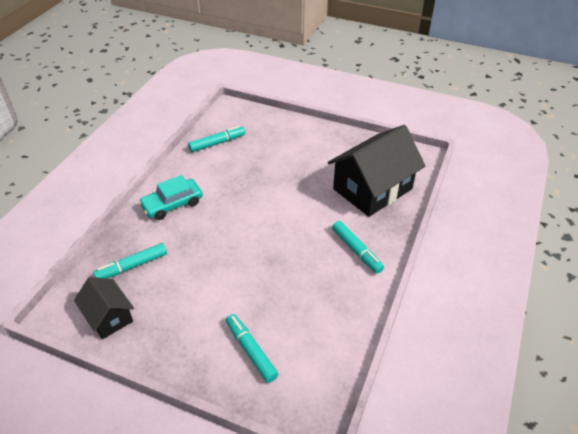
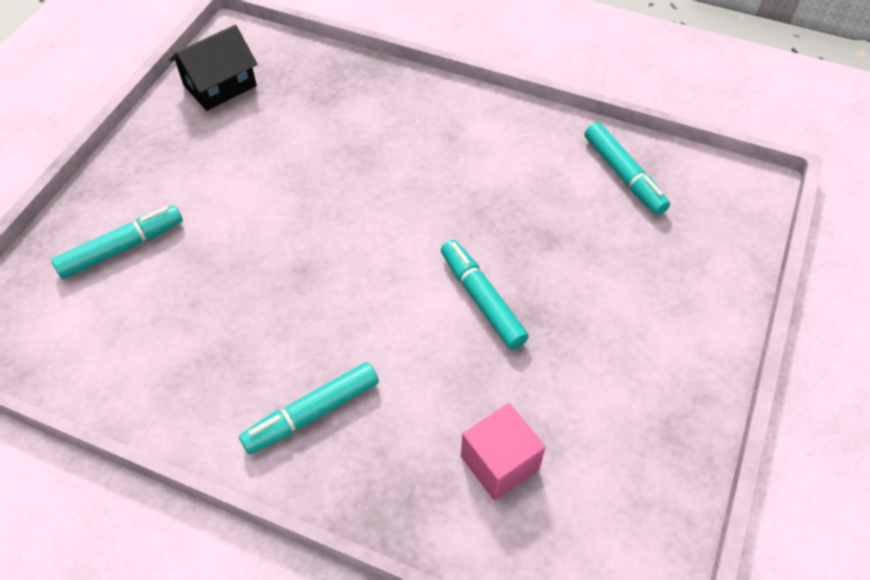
camera: 90 degrees right, 10 degrees up
turquoise marker [93,243,167,278] -> turquoise marker moved to [441,240,529,350]
turquoise car [139,175,203,220] -> none
black house [328,125,425,217] -> pink cube [461,403,546,501]

